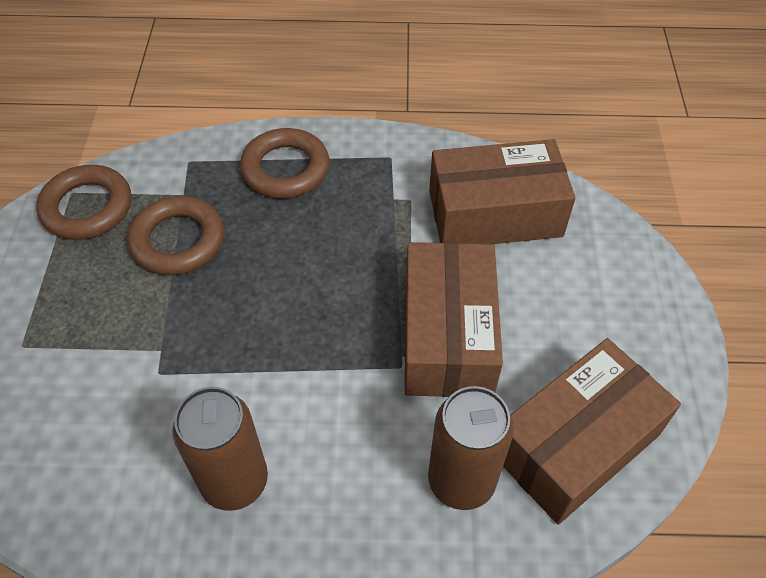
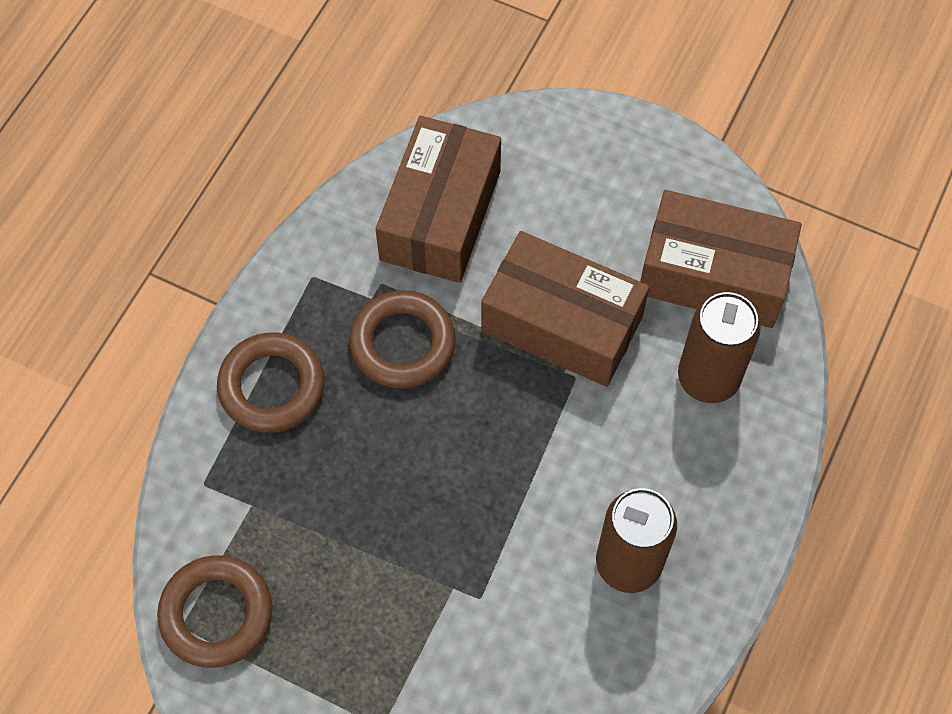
camera: 65 degrees left, 10 degrees up
brown ring [127,196,224,275] -> brown ring moved to [349,290,456,389]
brown box [503,338,681,525] -> brown box turned 60 degrees counterclockwise [640,190,802,328]

